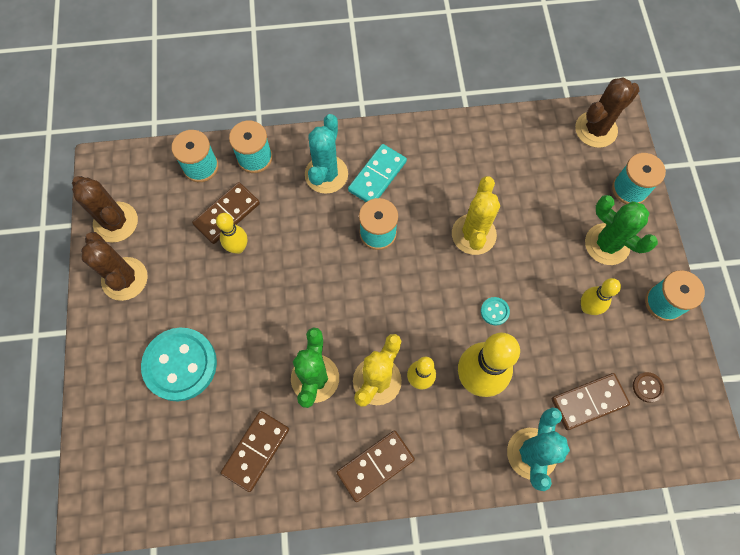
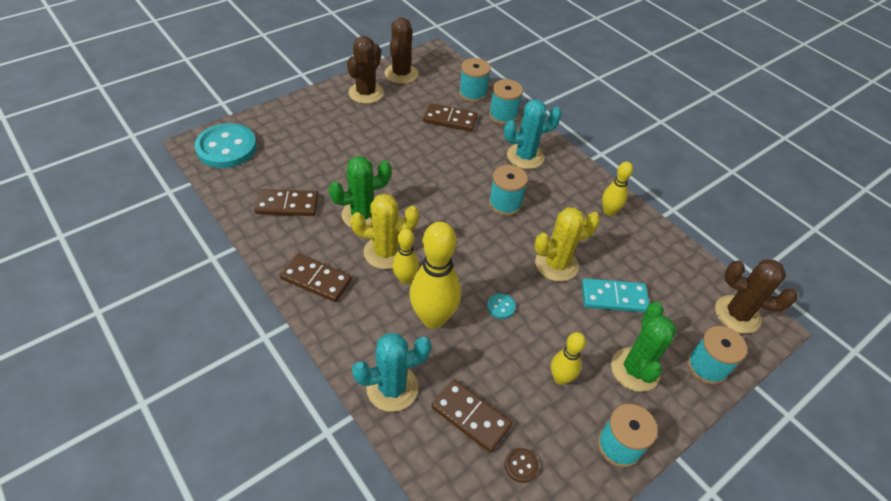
camera: 55 degrees right, 20 degrees down
turquoise button [141,328,217,401] -> turquoise button moved to [195,123,257,168]
yellow bowling pin [216,213,247,254] -> yellow bowling pin moved to [602,162,633,216]
turquoise domino [348,144,407,202] -> turquoise domino moved to [582,278,649,313]

